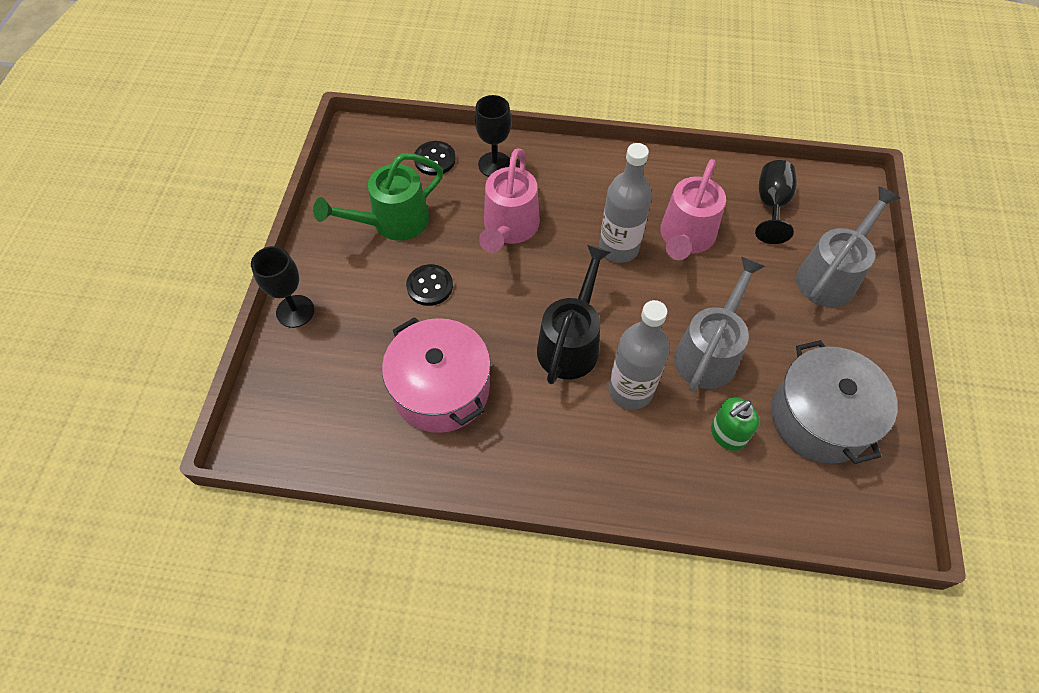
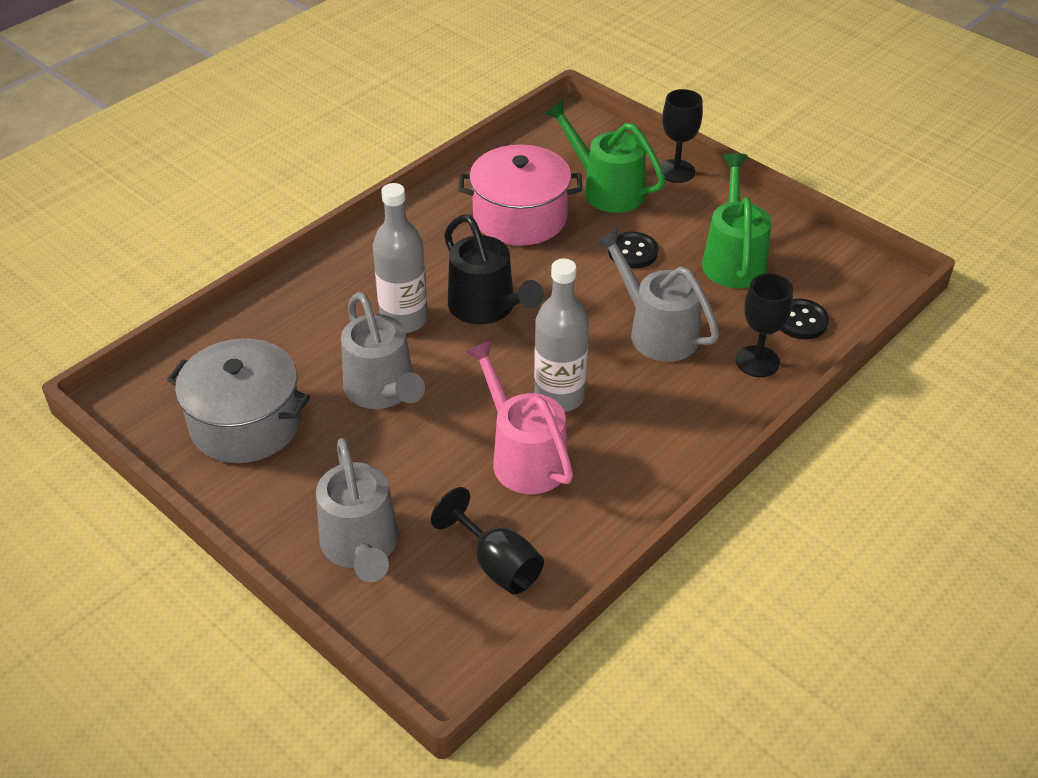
camera: 125 degrees right, 15 degrees down
pink watering can [479,149,540,253] -> grey watering can [595,228,719,362]
green soap dispenser [711,397,759,451] -> none
none -> green watering can [544,99,666,213]

